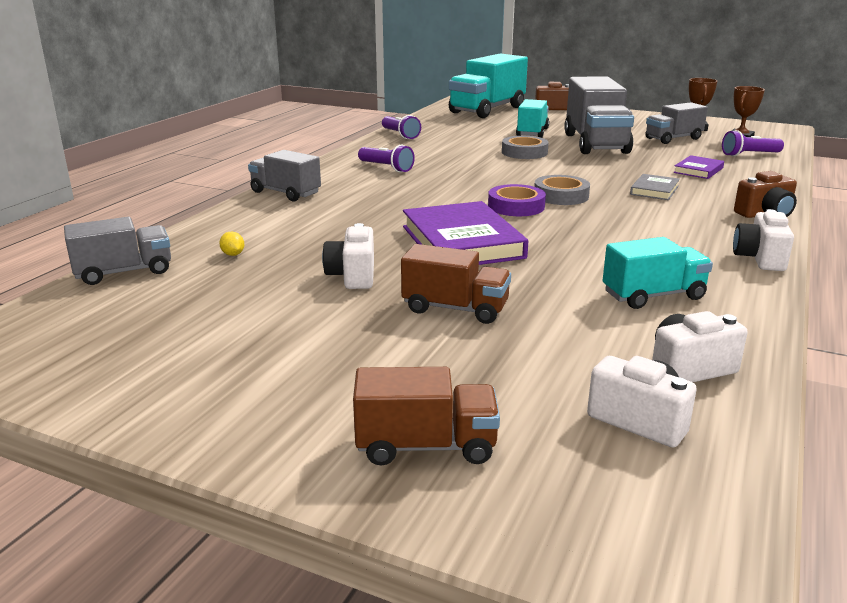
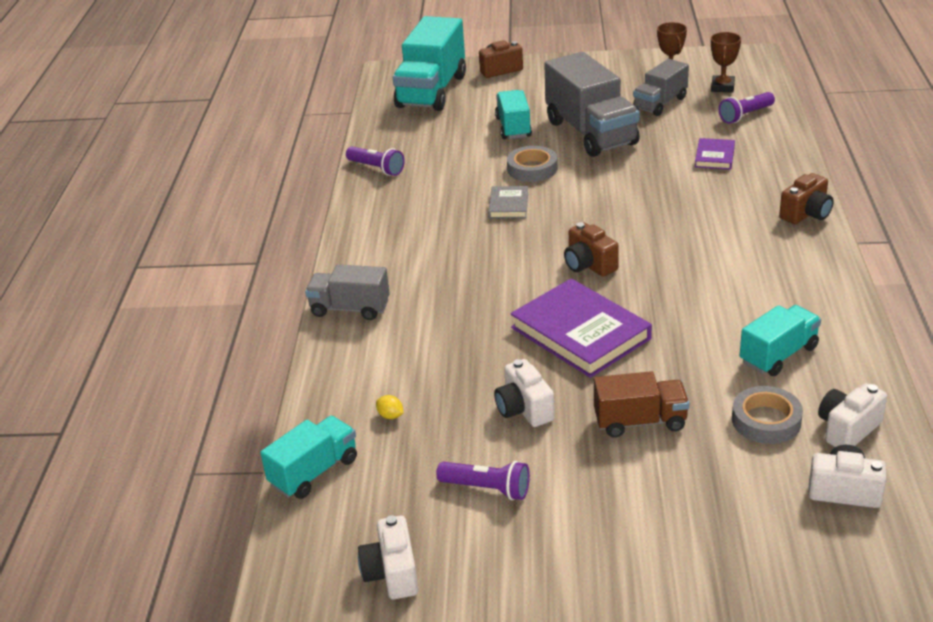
camera: 20 degrees left, 10 degrees up
grey truck [64,217,171,285] -> turquoise truck [260,416,357,499]
brown truck [353,367,500,466] -> none
purple flashlight [358,144,415,172] -> purple flashlight moved to [436,461,530,500]
purple tape [488,184,546,216] -> brown camera [564,222,619,277]
grey tape [534,175,590,205] -> grey tape moved to [732,386,803,444]
grey book [630,174,680,200] -> grey book moved to [488,186,528,219]
white camera [733,209,794,271] -> white camera moved to [358,515,418,599]

